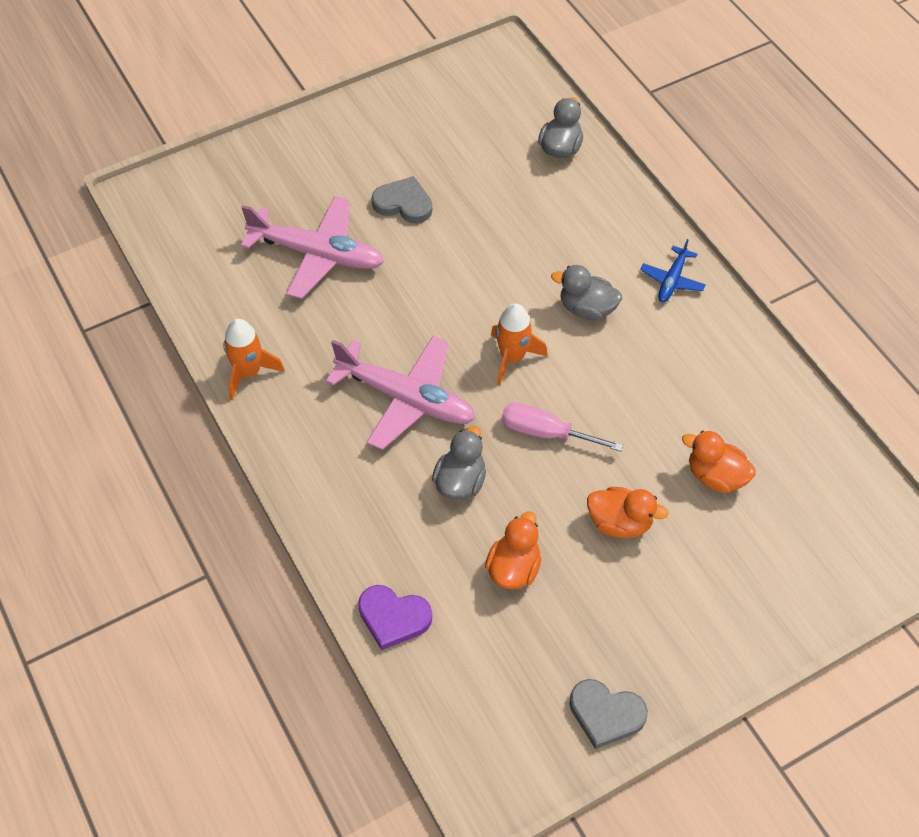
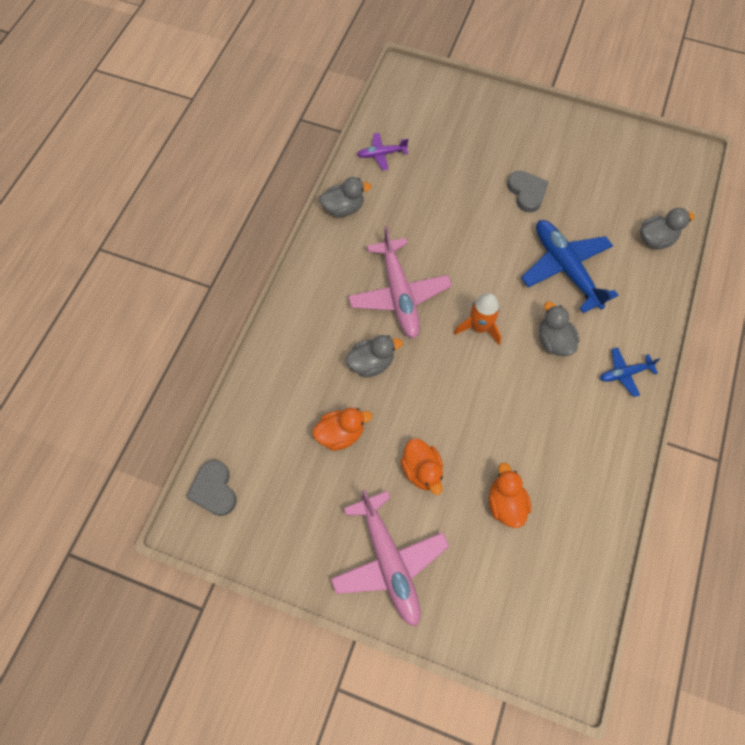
camera: 50 degrees right, 10 degrees up
orange rocket [223,319,285,400] -> grey duck [319,177,371,217]
pink plane [240,196,384,299] -> pink plane moved to [331,489,449,626]
purple heart [358,585,432,650] -> none
pink screwdriver [502,402,623,452] -> none
grey heart [570,679,648,749] -> grey heart moved to [186,460,237,516]
none -> purple plane [357,133,408,170]
none -> blue plane [521,220,618,313]

